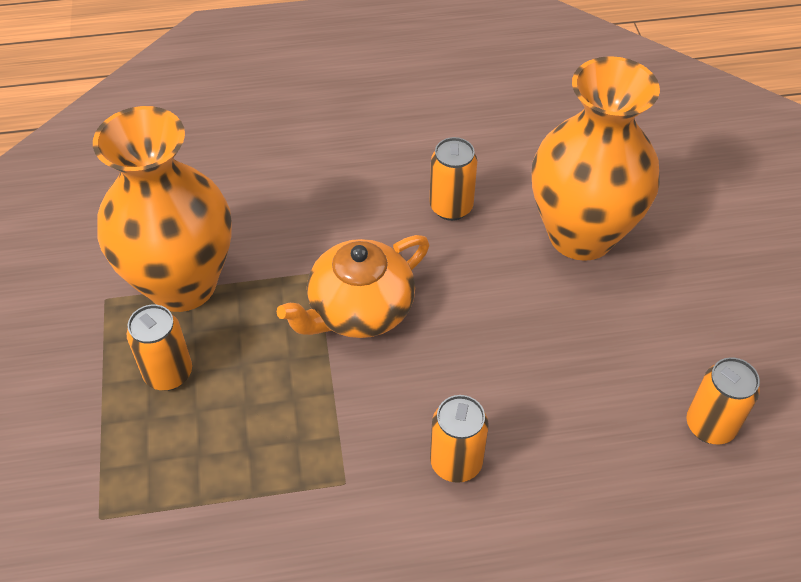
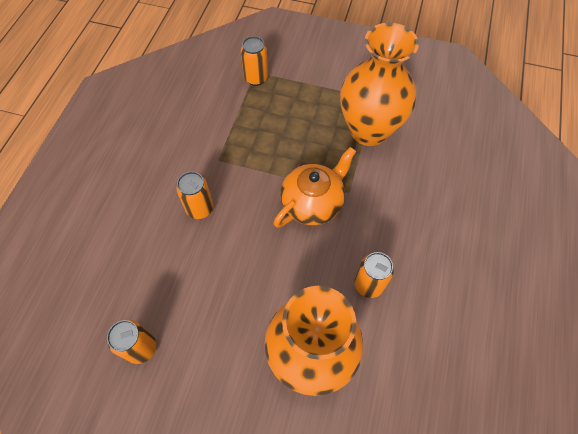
camera: 115 degrees right, 10 degrees up
orange can [127,305,192,391] -> orange can moved to [241,36,268,86]
orange teapot [276,235,429,338] -> orange teapot turned 60 degrees clockwise [274,147,356,228]

